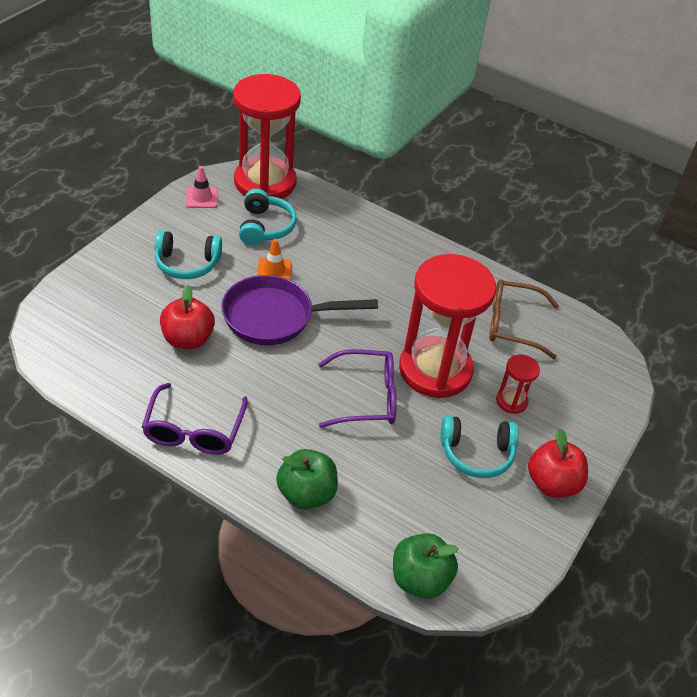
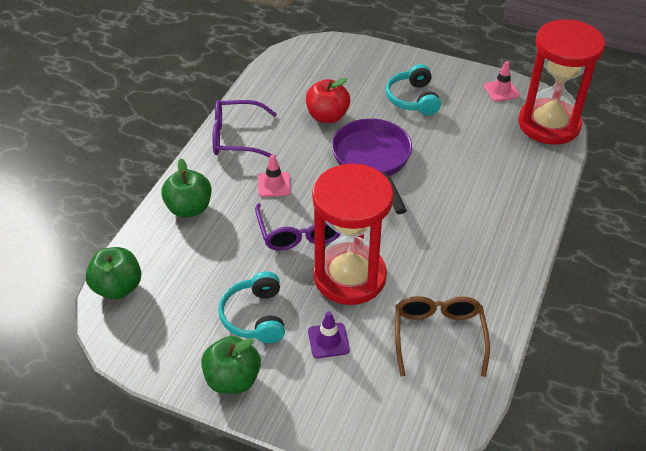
camera: 85 degrees right, 0 degrees up
turquoise headphones [239,189,297,245] -> none
orange traffic cone [257,239,292,280] -> none
red hourglass [496,354,540,414] -> purple traffic cone [308,311,350,358]
red apple [528,428,588,497] -> green apple [201,336,261,394]
none -> pink traffic cone [258,155,291,197]

